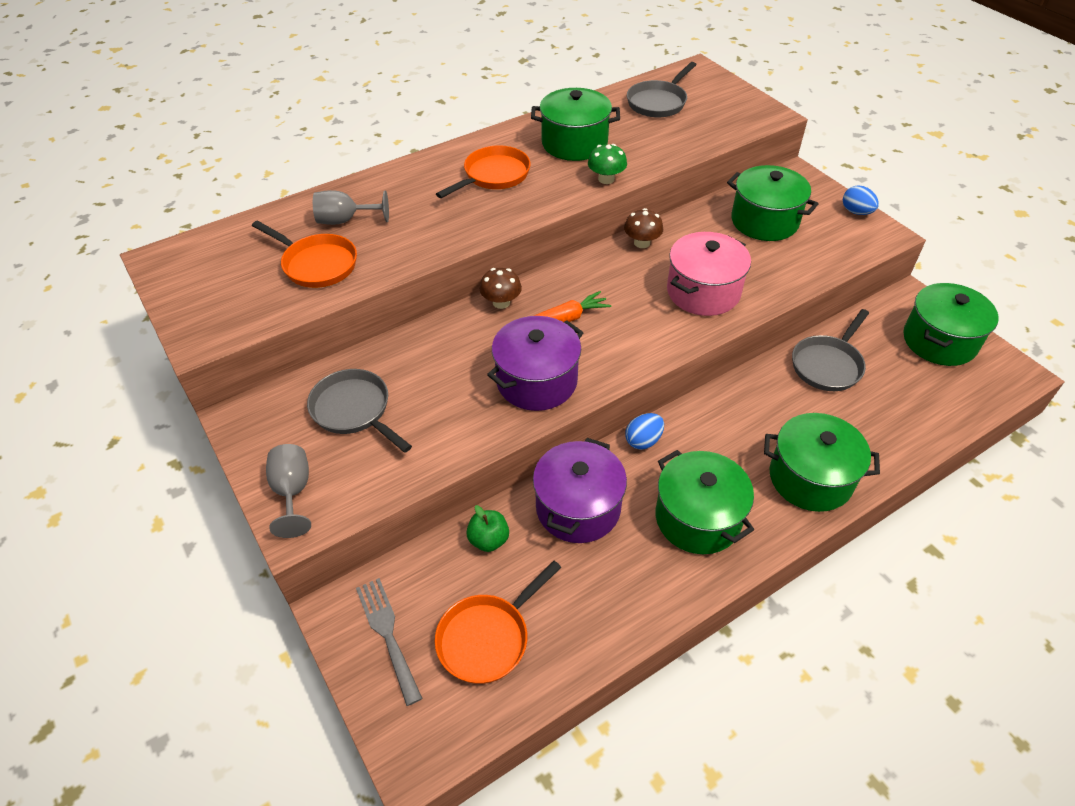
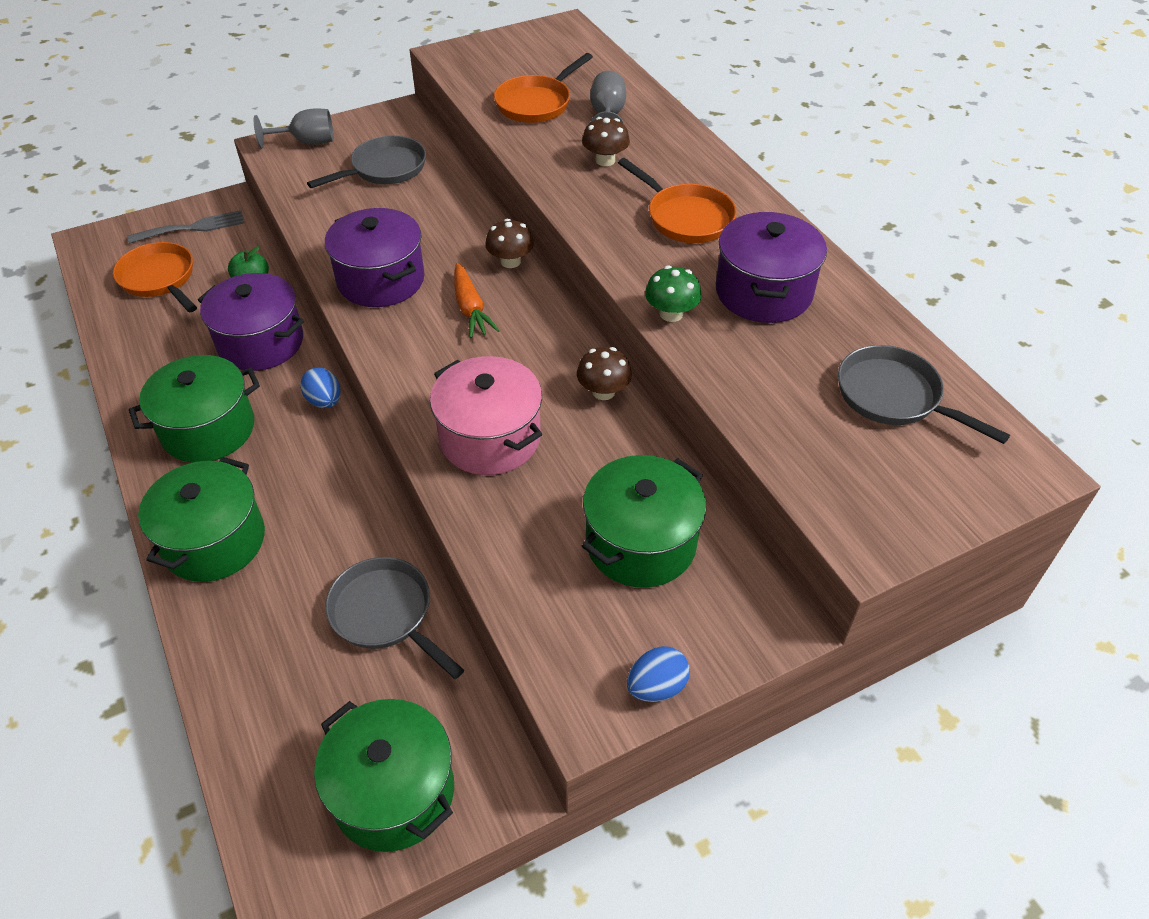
camera: 95 degrees right, 0 degrees up
green pot [531,88,620,161] -> purple pot [716,212,827,323]
none -> brown mushroom [582,117,630,166]

